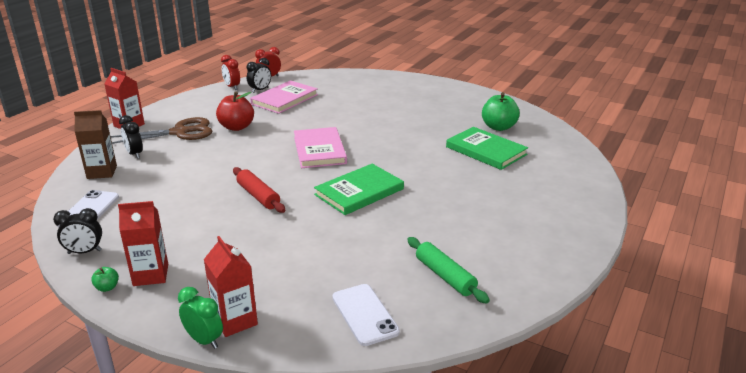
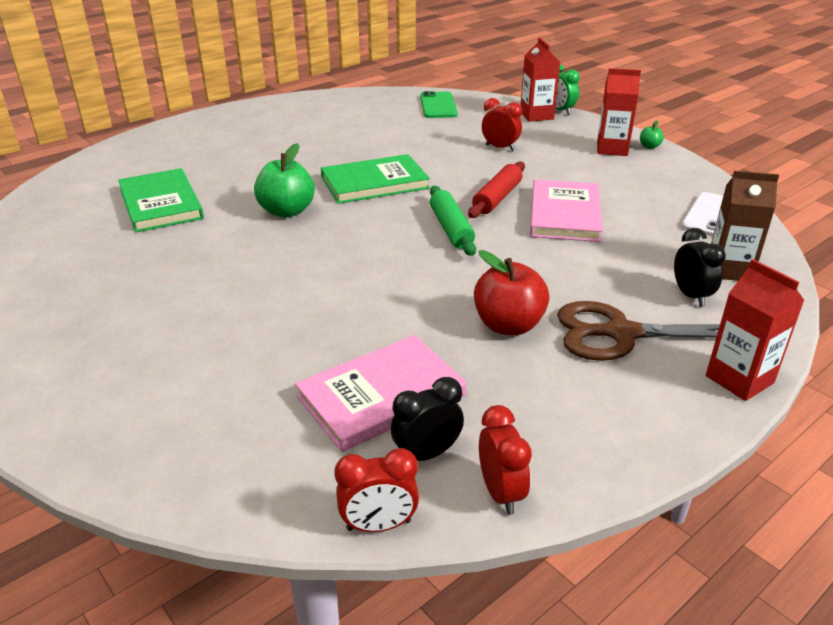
camera: 160 degrees left, 5 degrees up
black clock [53,208,102,254] -> none
red rolling pin [233,167,285,213] -> red rolling pin turned 45 degrees clockwise [468,161,525,218]
pink book [294,127,347,168] -> pink book moved to [530,179,603,242]
white phone [332,284,400,346] -> green phone [420,91,458,118]
green rolling pin [407,237,490,304] -> green rolling pin moved to [430,186,476,256]
green apple [482,92,520,131] -> green apple moved to [254,143,315,217]
none -> red clock [482,98,522,151]

